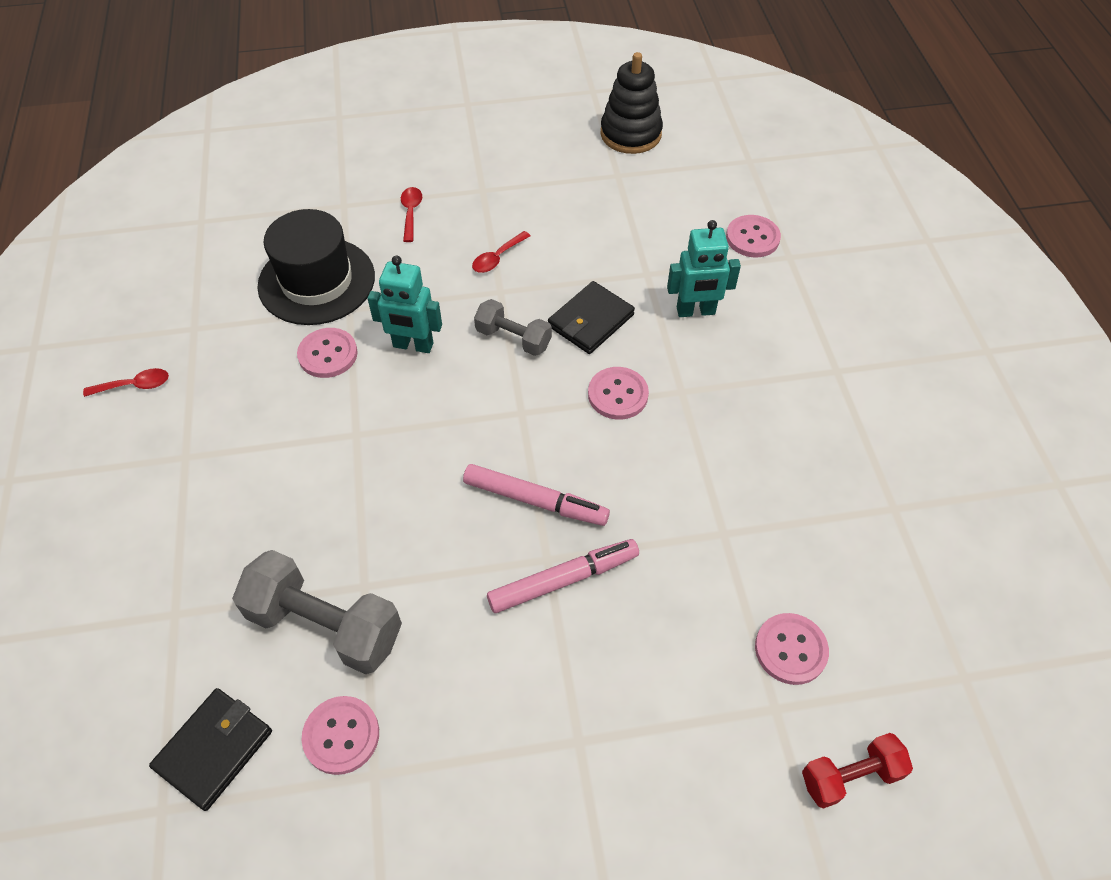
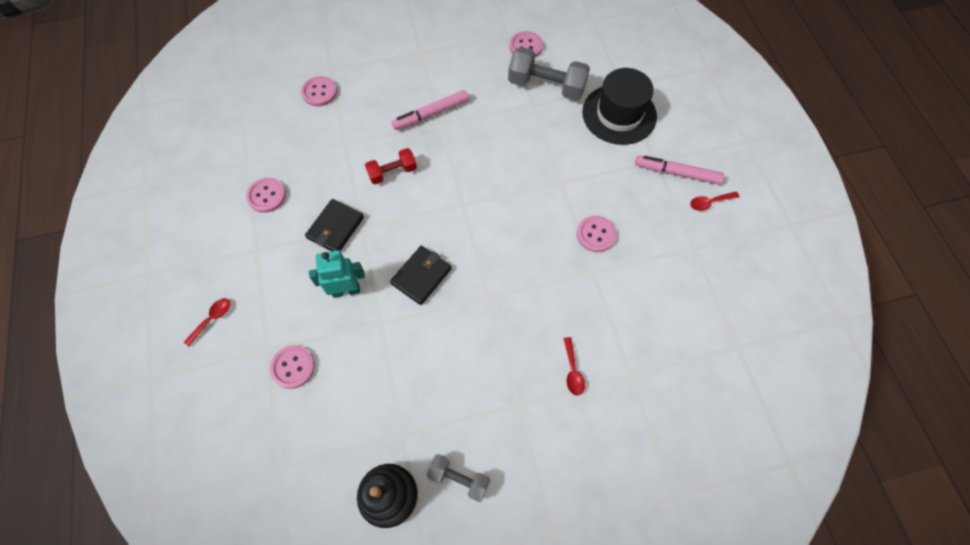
camera: 175 degrees right, 10 degrees up
black wallet [149,688,272,811] -> black wallet moved to [305,199,364,251]
black hat [258,209,375,325] -> black hat moved to [582,68,657,145]
turquoise robot [367,256,442,353] -> none
pink marker [463,464,610,526] -> pink marker moved to [635,156,724,185]
red spoon [472,231,531,273] -> red spoon moved to [184,298,230,347]
grey dumbbell [474,299,552,356] -> grey dumbbell moved to [427,454,490,502]
pink button [588,367,649,420] -> pink button moved to [246,178,286,213]
red dumbbell [802,733,913,809] -> red dumbbell moved to [365,148,417,184]

